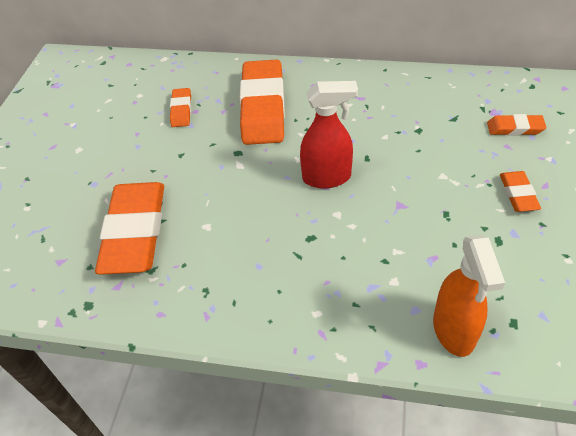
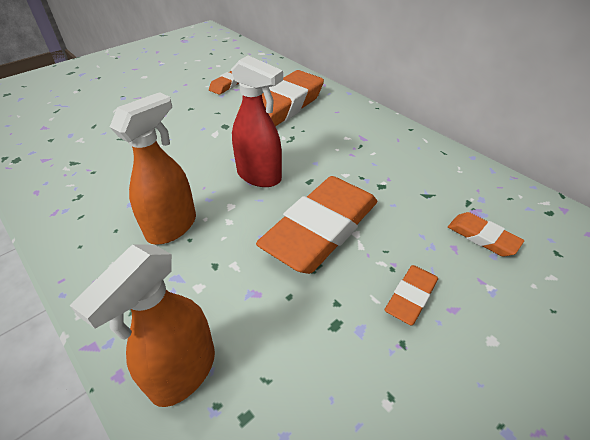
camera: 35 degrees right, 5 degrees down
orange eraser [95,182,164,275] -> orange eraser moved to [256,176,377,274]
none -> orange spray bottle [110,92,196,245]

